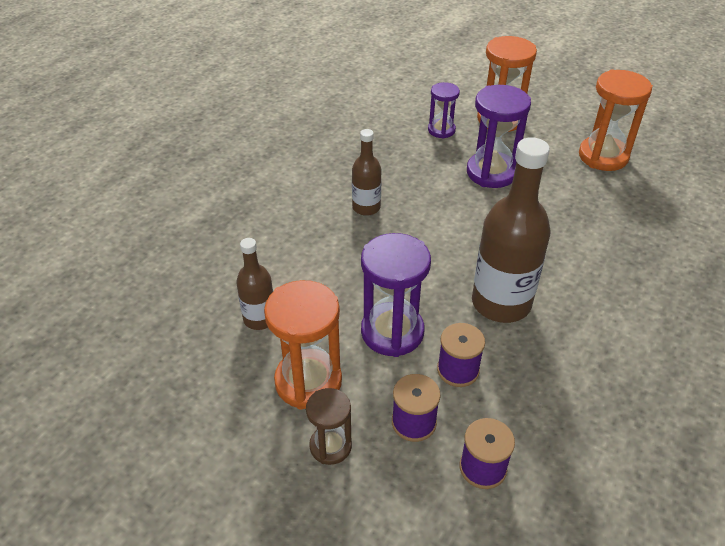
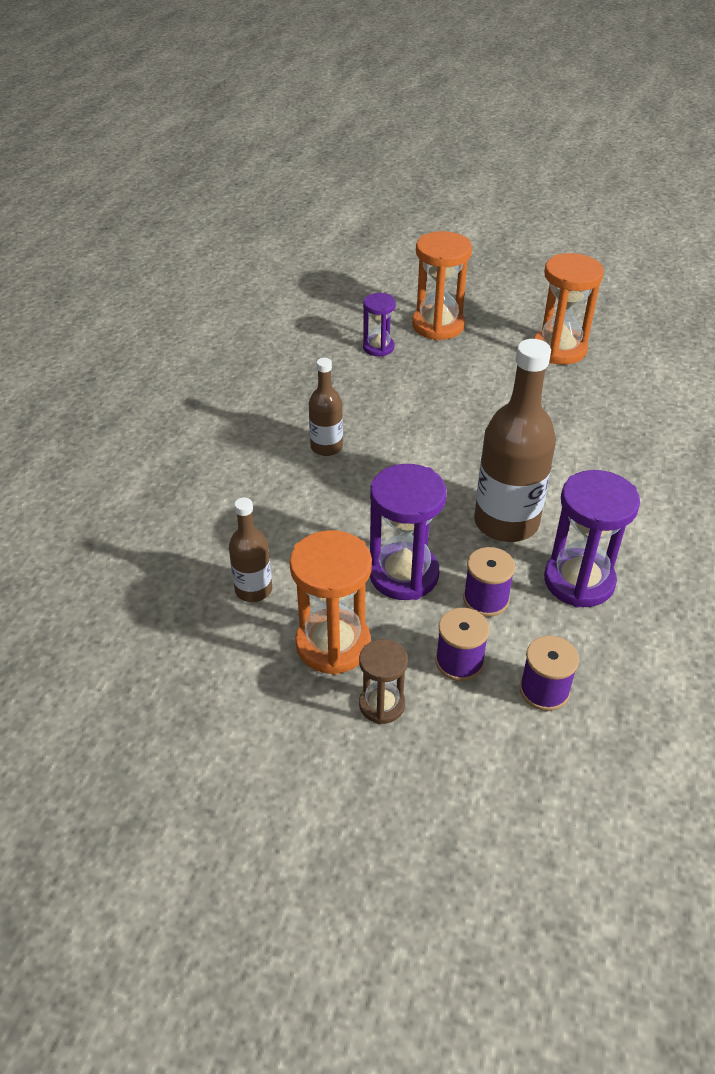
camera: 15 degrees left, 0 degrees up
purple hourglass [467,85,531,188] -> purple hourglass moved to [544,470,640,608]

